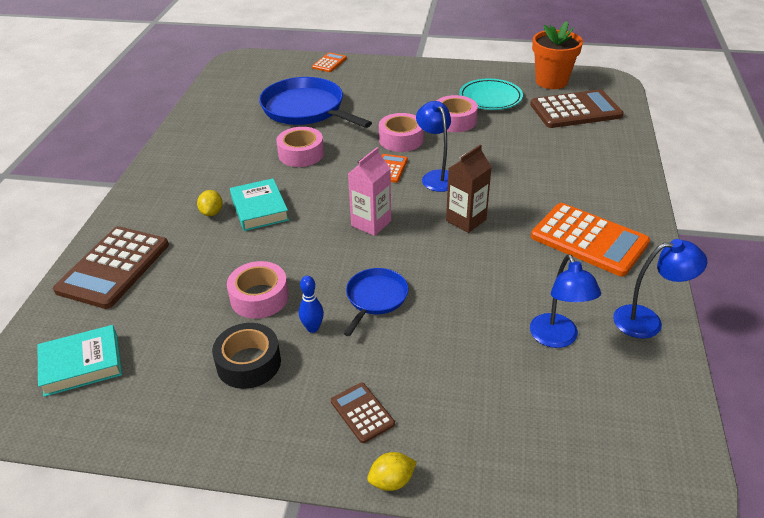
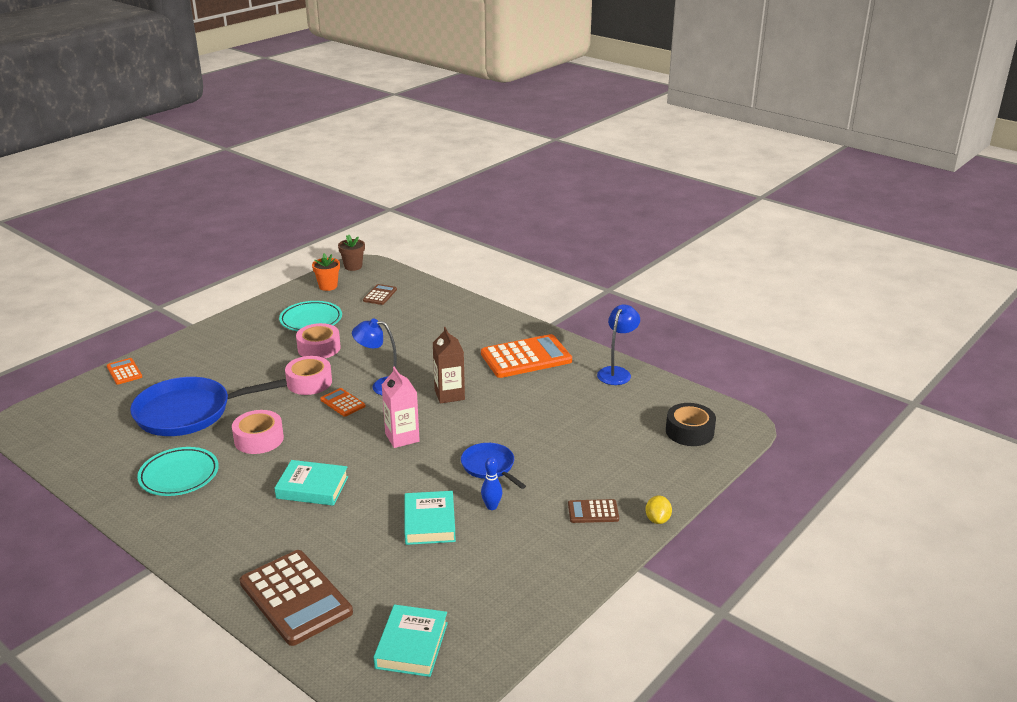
camera: 60 degrees left, 10 degrees down
yellow lemon [197,190,223,216] -> none
black tape [212,323,281,389] -> black tape moved to [666,403,716,446]
pink tape [227,261,289,319] -> turquoise book [405,491,456,545]
brown calculator [530,90,624,128] -> brown calculator [363,284,397,305], size x0.49
blue lamp [530,254,601,348] -> none
orange flower pot [532,21,583,89] -> orange flower pot [312,253,340,291], size x0.60
none -> turquoise plate [137,447,219,496]
none -> brown flower pot [338,234,365,271]

